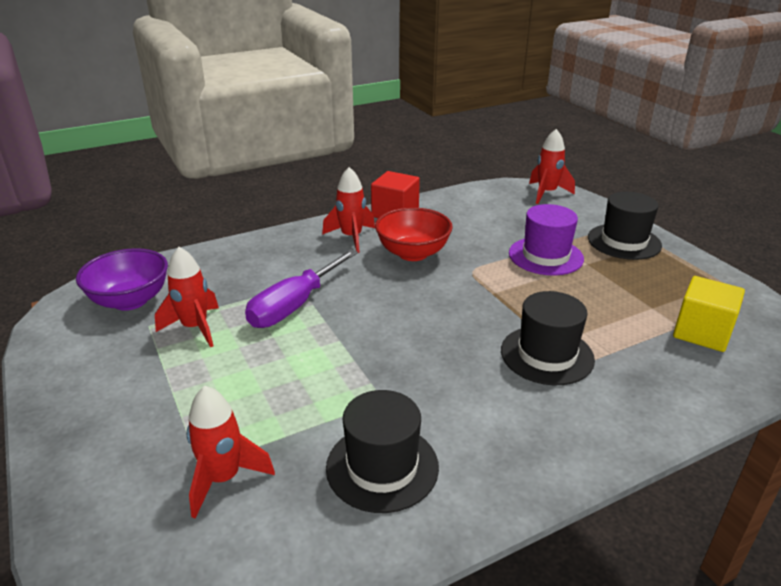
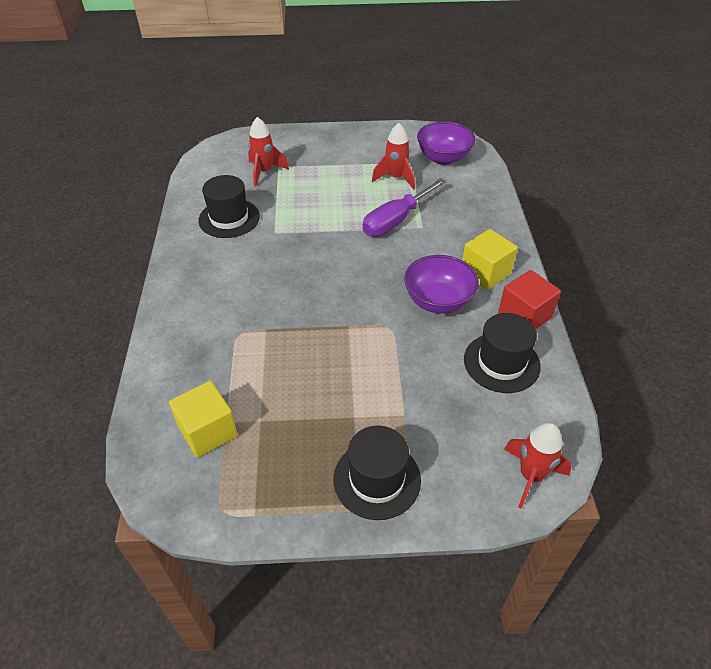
camera: 115 degrees right, 15 degrees up
purple screwdriver [245,249,358,328] -> purple screwdriver turned 105 degrees counterclockwise [362,178,446,237]
red rocket [322,167,375,253] -> yellow cube [462,229,518,290]
red bowl [375,208,453,261] -> purple bowl [404,255,479,314]
black hat [501,291,595,385] -> black hat moved to [464,313,541,393]
purple hat [509,204,584,276] -> none

